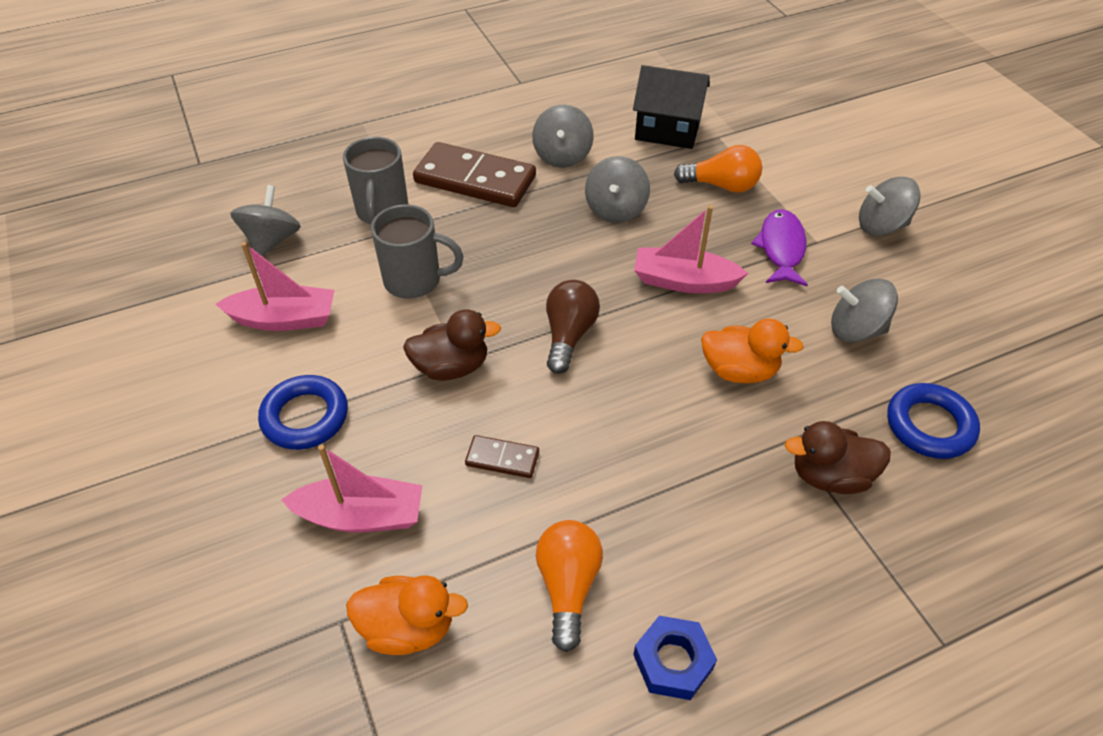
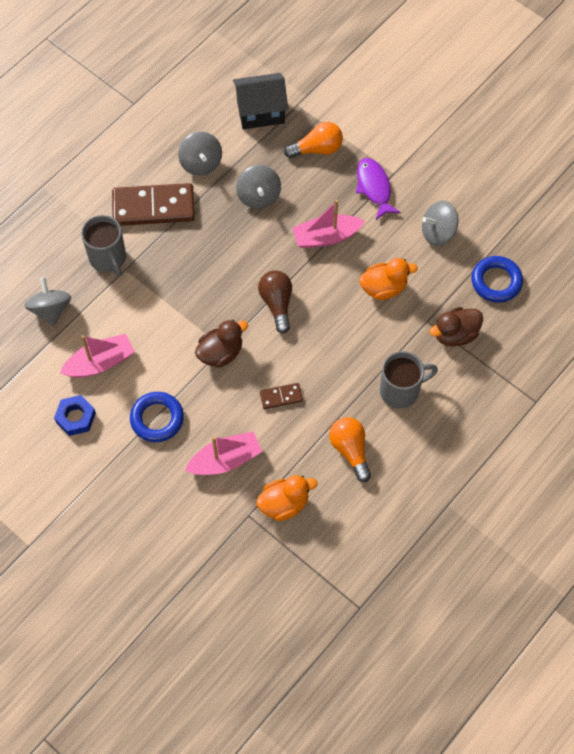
camera: 25 degrees left, 15 degrees up
grey mug [371,205,464,299] -> grey mug moved to [380,351,438,409]
blue nut [633,616,717,700] -> blue nut moved to [54,395,96,436]
grey spinning top [859,177,921,236] -> none

